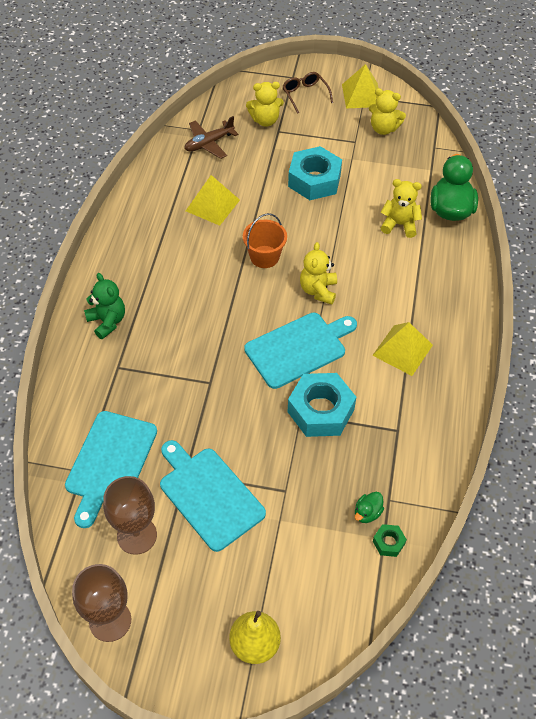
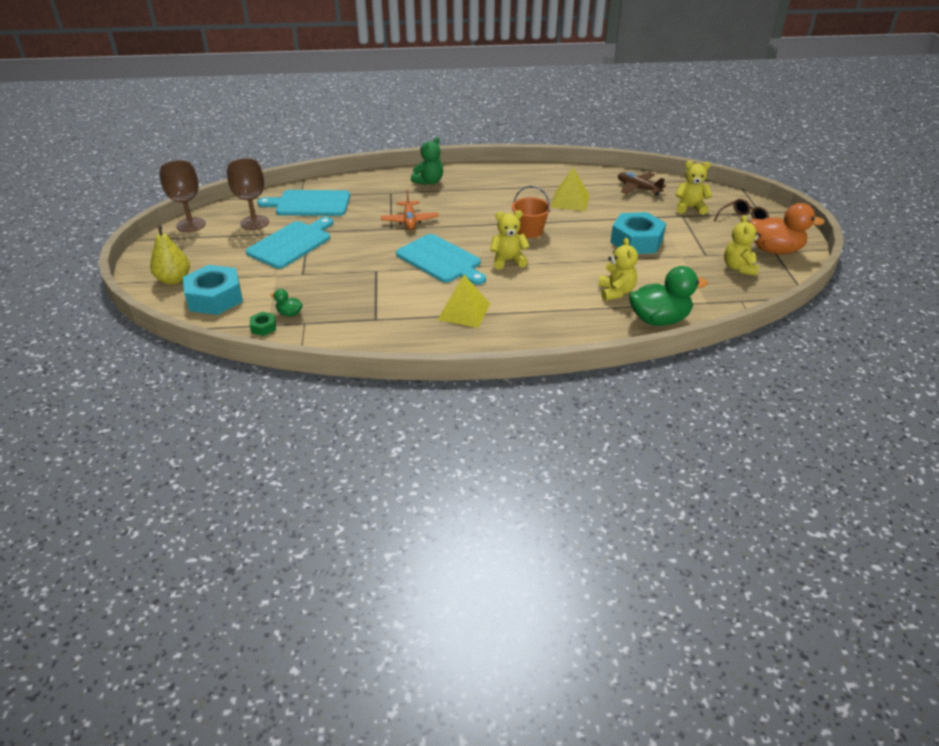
camera: 75 degrees right, 15 degrees down
yellow teddy bear [246,82,284,127] -> yellow teddy bear turned 120 degrees clockwise [675,161,712,215]
turquoise nut [288,373,356,437] -> turquoise nut moved to [183,265,243,315]
yellow pyramid [342,64,378,108] -> orange duck [749,203,825,254]
none -> orange plane [381,190,439,230]

